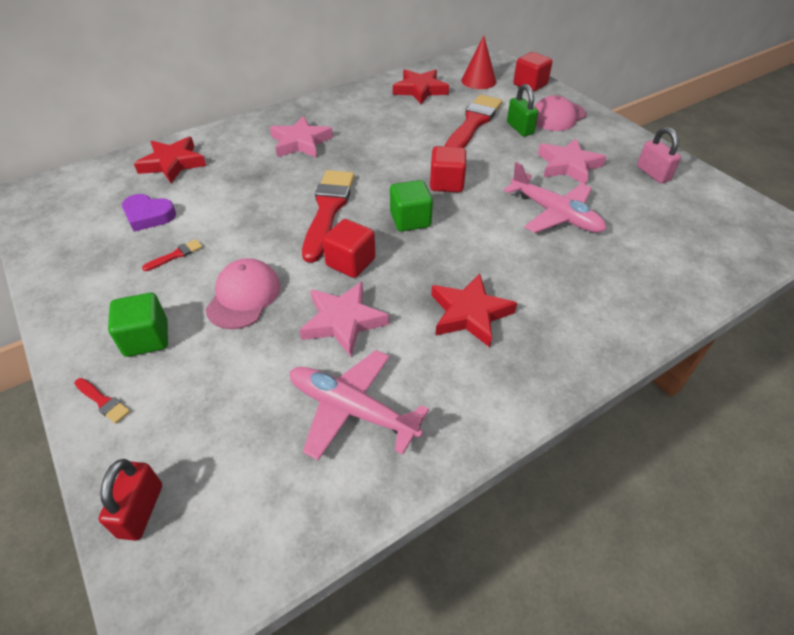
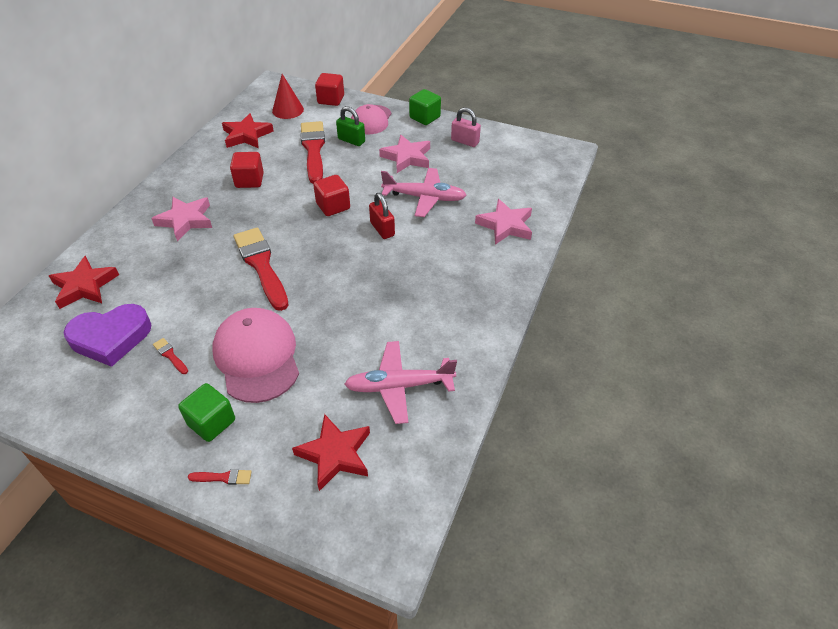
camera: 35 degrees left, 0 degrees up
red padlock [99,459,162,541] -> red padlock moved to [369,193,395,239]
purple heart [122,194,176,232] -> purple heart [63,304,152,367], size x1.57
red brush [142,239,203,271] -> red brush turned 60 degrees counterclockwise [153,338,188,374]
pink cap [205,258,280,329] -> pink cap [212,308,299,403], size x1.53
pink star [299,281,389,357] -> pink star moved to [475,199,532,245]
red cube [323,219,375,278] -> red cube moved to [230,152,264,188]
green cube [390,180,433,232] -> green cube moved to [409,89,441,125]
red star [431,274,517,347] -> red star moved to [292,414,370,491]

